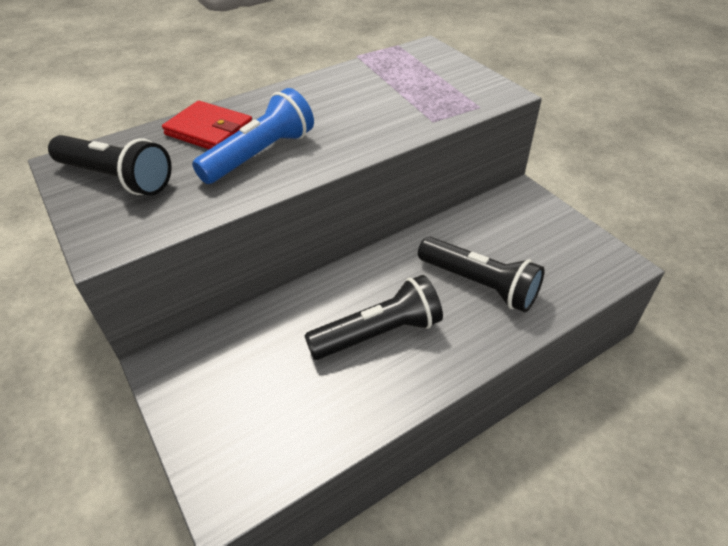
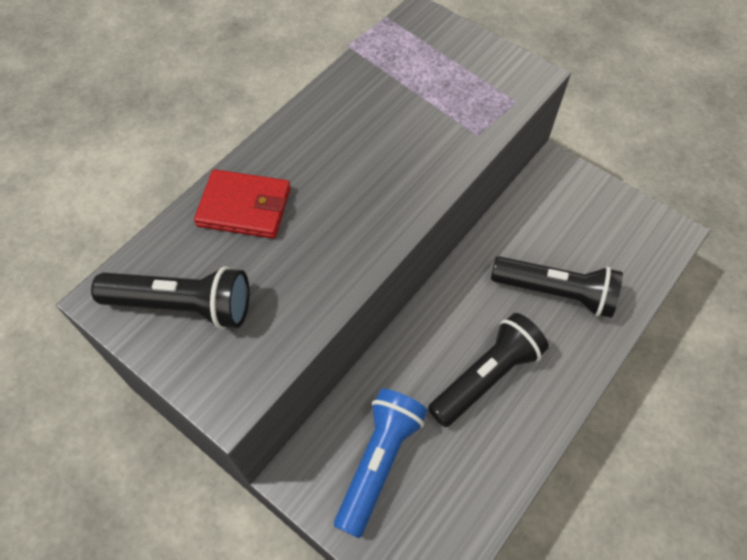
camera: 20 degrees left, 15 degrees up
blue flashlight [192,88,314,184] -> blue flashlight moved to [334,389,427,538]

